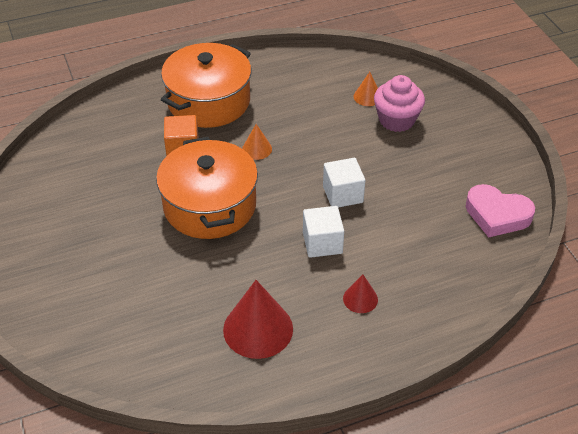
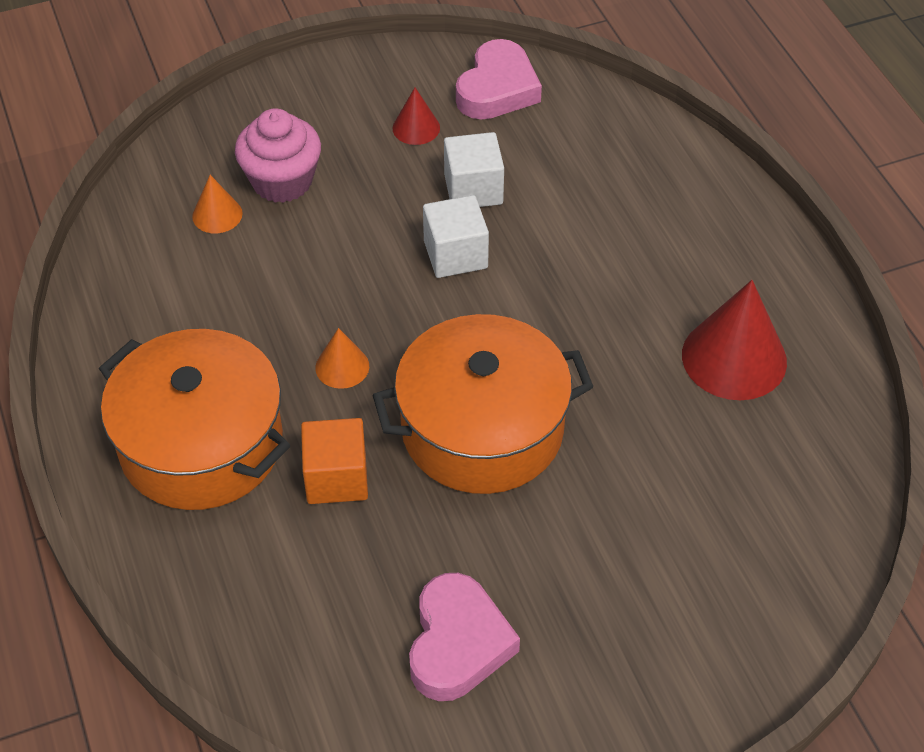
camera: 90 degrees left, 5 degrees up
white cube [303,206,344,258] -> white cube moved to [444,132,504,207]
red cone [343,274,378,313] -> red cone moved to [392,88,440,145]
none -> pink heart [409,573,520,701]

